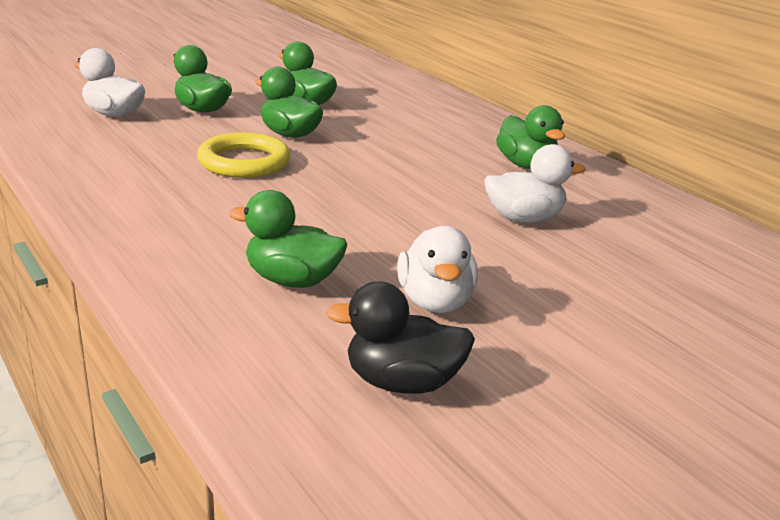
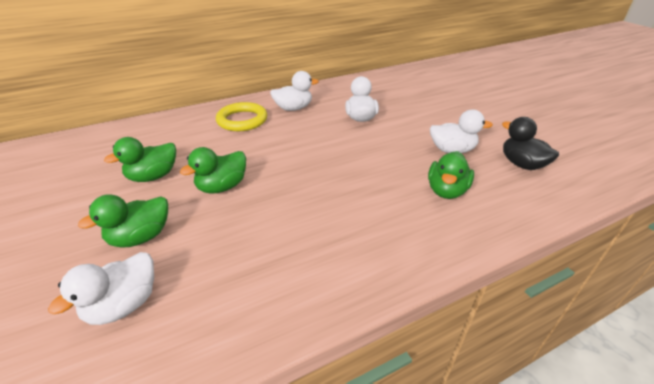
camera: 80 degrees left, 10 degrees up
yellow ring [197,132,291,178] -> yellow ring moved to [216,102,267,131]
black duck [326,281,475,394] -> black duck turned 135 degrees clockwise [502,117,559,170]
green duck [496,105,565,169] -> white duck [270,71,319,111]

